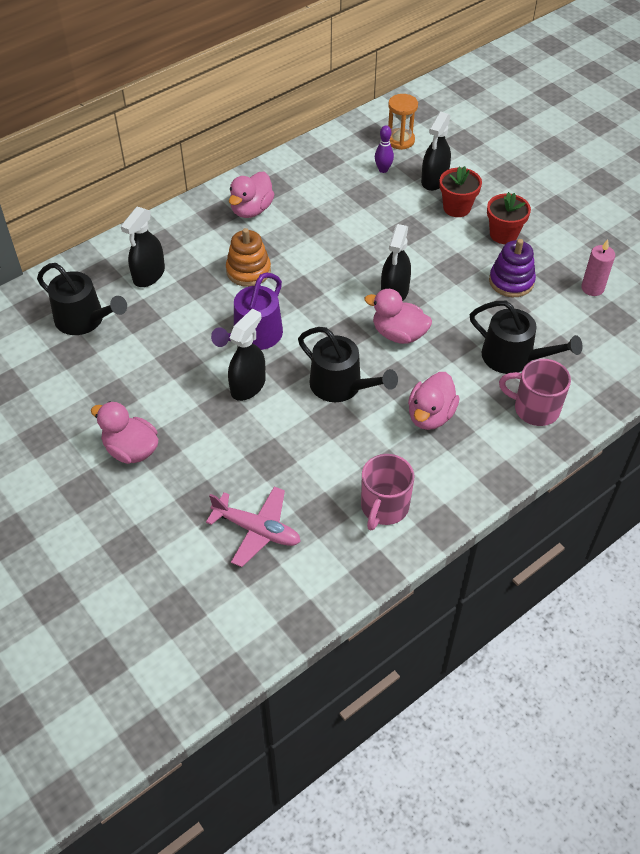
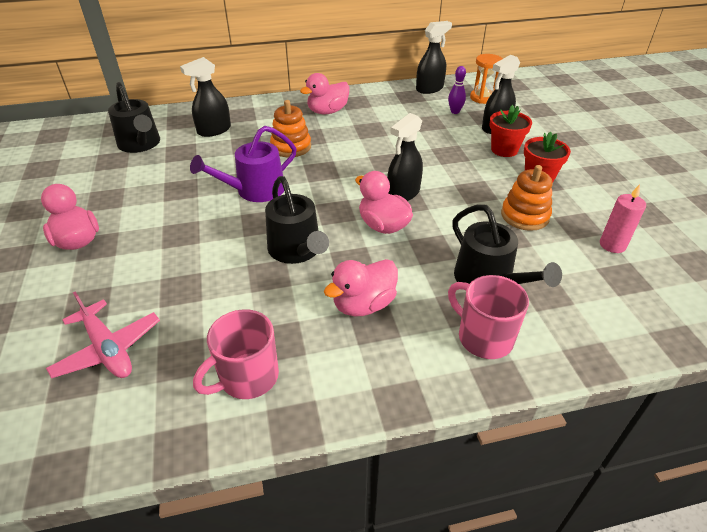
camera: 25 degrees right, 10 degrees down
black spray bottle [228,309,265,401] -> black spray bottle moved to [416,21,452,94]
purple stacking toy [489,239,536,297] -> orange stacking toy [501,165,552,231]

